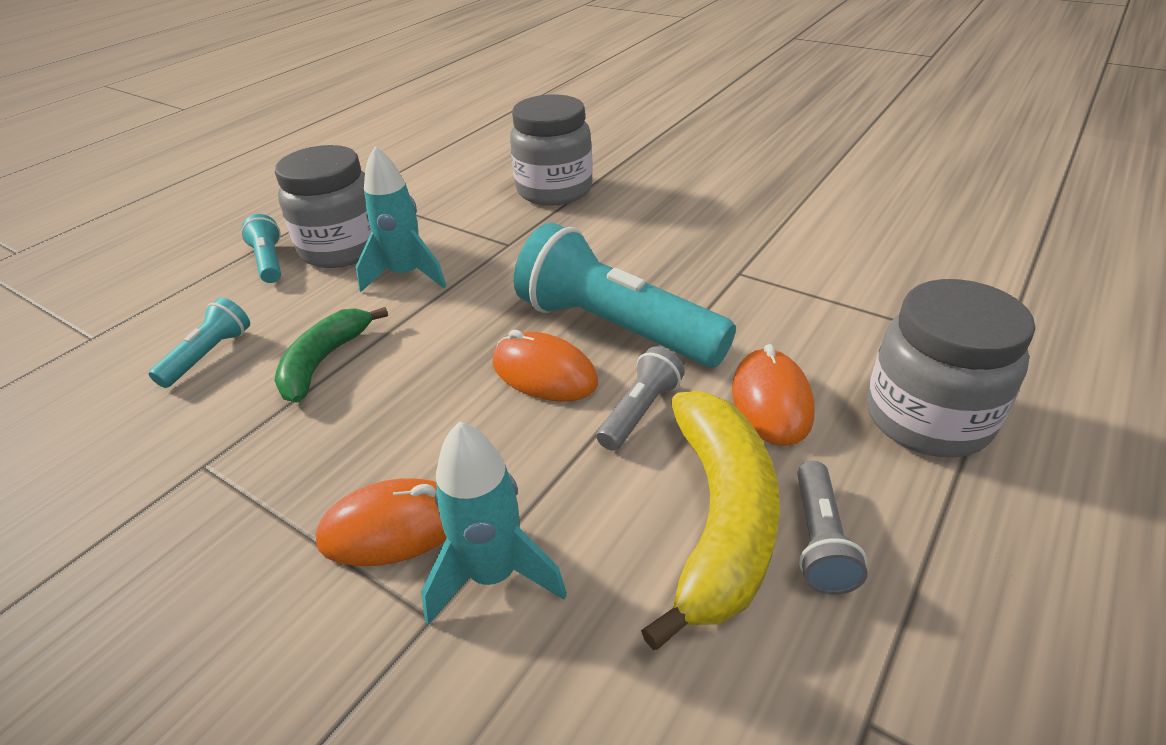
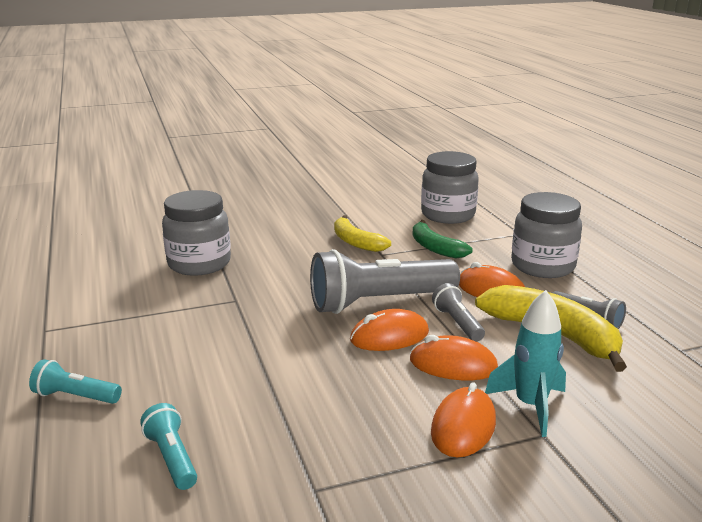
camera: 55 degrees left, 15 degrees down
green banana [274,307,388,403] -> green banana moved to [413,220,473,258]
grey jar [275,145,372,268] -> grey jar moved to [421,151,479,224]
turquoise rocket [356,146,446,293] -> none
turquoise flashlight [514,222,736,367] -> grey flashlight [310,249,460,314]
none -> yellow banana [334,215,391,252]
none -> orange mouse [410,335,498,380]

